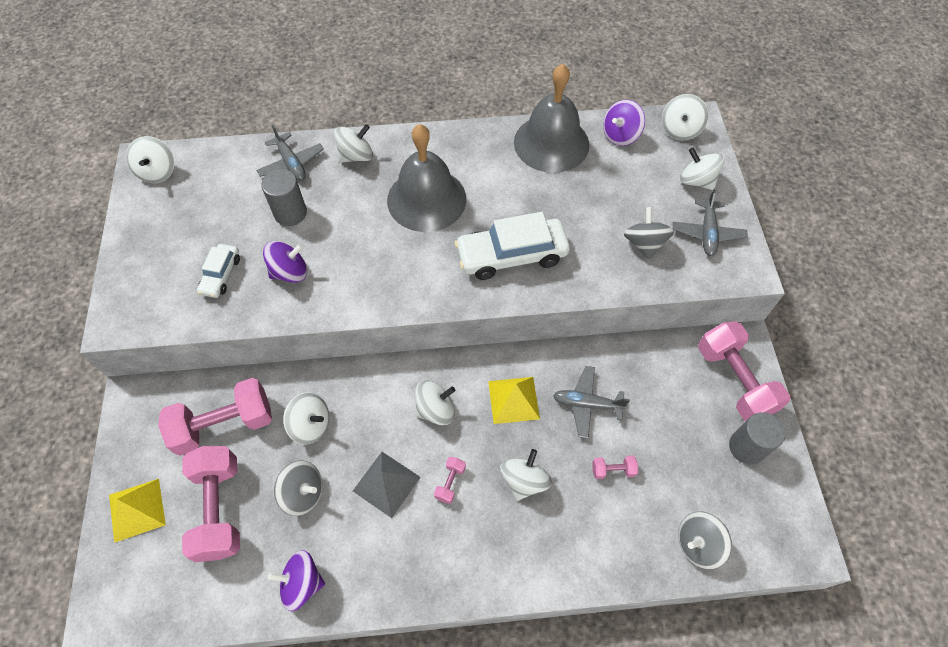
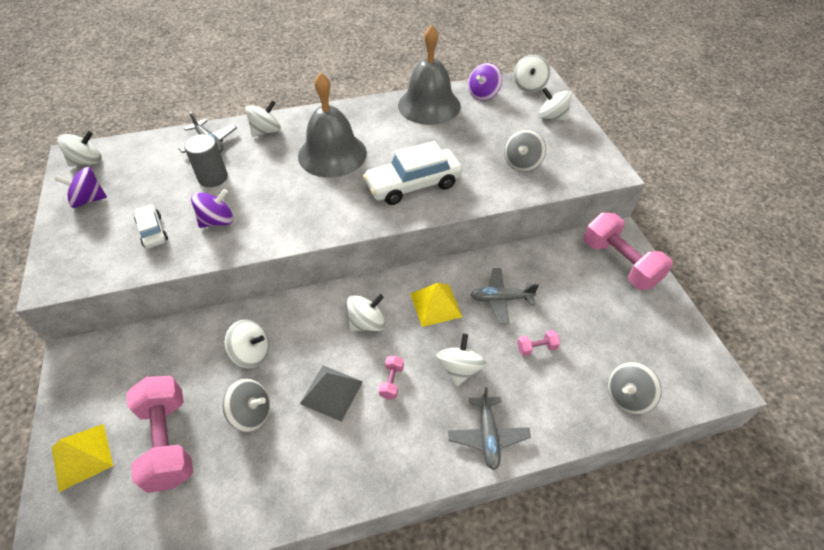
camera: 10 degrees left, 10 degrees down
white spinning top [126,136,174,183] -> white spinning top turned 105 degrees counterclockwise [57,131,102,167]
pink dumbbell [158,378,272,456] -> none
white car [197,244,240,298] -> white car turned 150 degrees clockwise [134,204,168,248]
purple spinning top [268,550,325,611] -> purple spinning top moved to [54,167,107,208]
grey spinning top [624,207,674,259] -> grey spinning top turned 135 degrees counterclockwise [504,130,546,172]
grey plane [673,189,748,256] -> grey plane moved to [448,387,531,470]
grey cylinder [729,412,786,465] -> none

